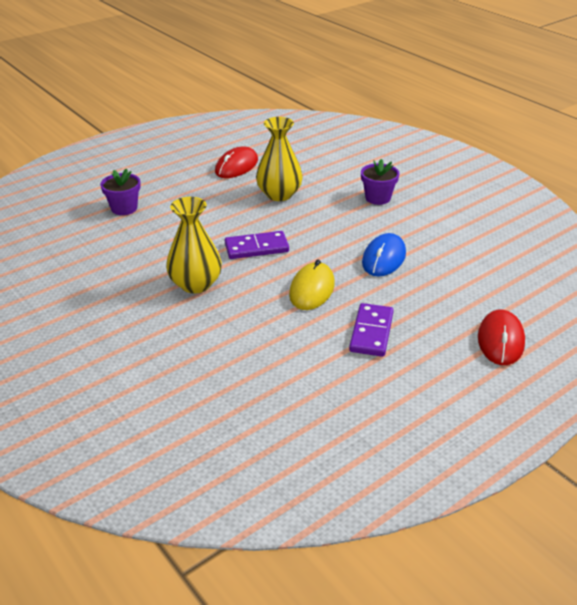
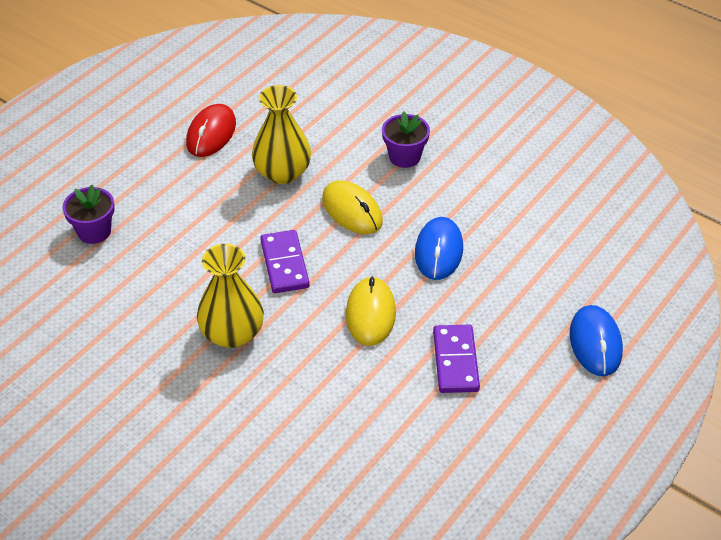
camera: 15 degrees left, 10 degrees up
purple domino [225,231,289,259] -> purple domino turned 75 degrees counterclockwise [260,230,310,293]
red mouse [478,310,525,365] -> blue mouse [570,305,623,376]
none -> yellow mouse [322,180,383,234]

